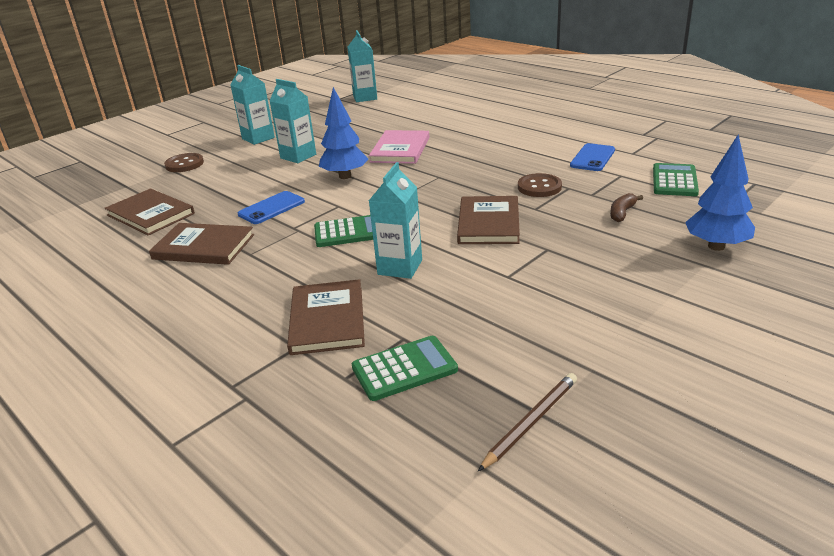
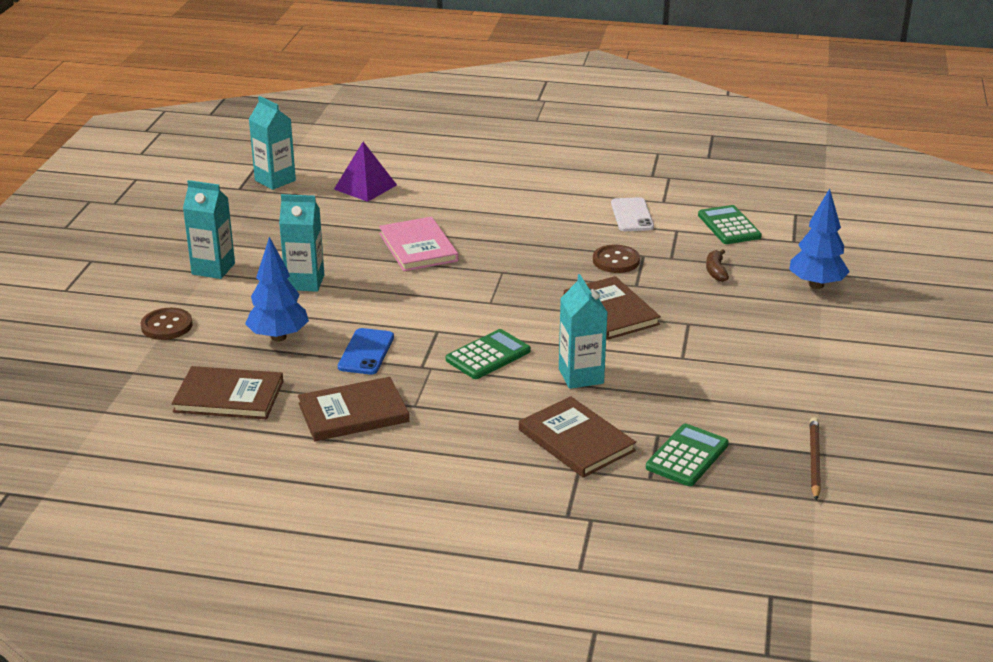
camera: 35 degrees left, 0 degrees up
blue tree [319,87,368,179] -> blue tree moved to [245,237,309,342]
blue phone [570,143,615,171] -> white phone [611,197,654,231]
none -> purple pyramid [334,142,397,202]

